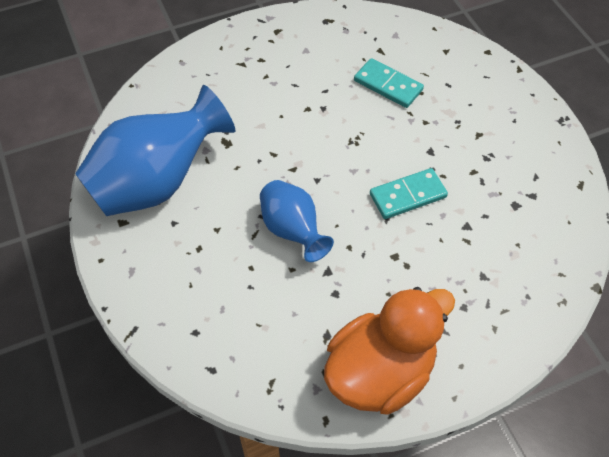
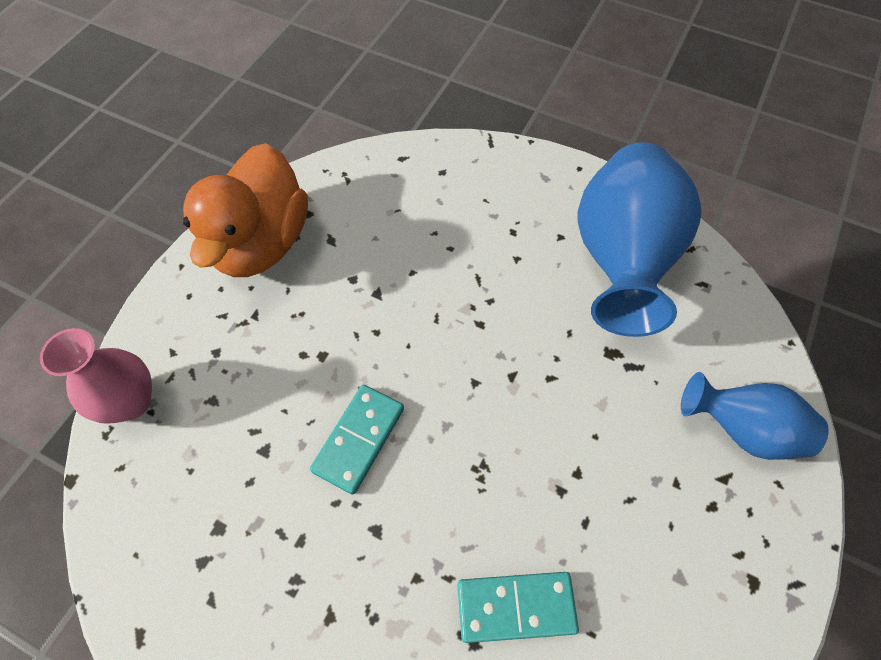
camera: 140 degrees right, 5 degrees up
blue vase [260,180,334,262] -> blue vase moved to [681,372,829,460]
none -> pink vase [40,328,152,424]

